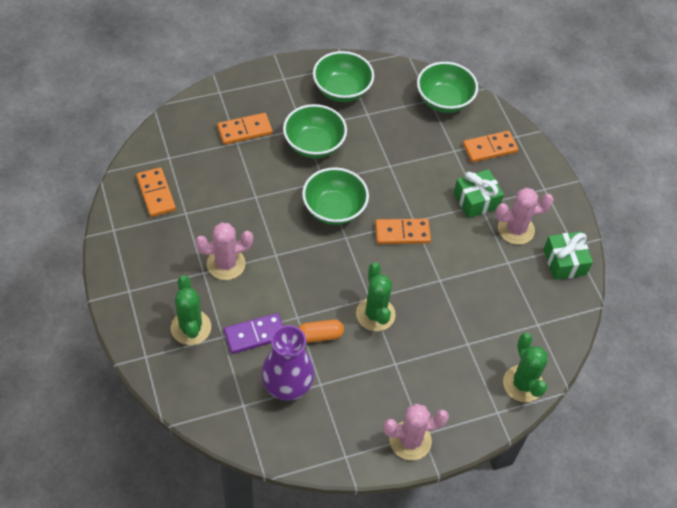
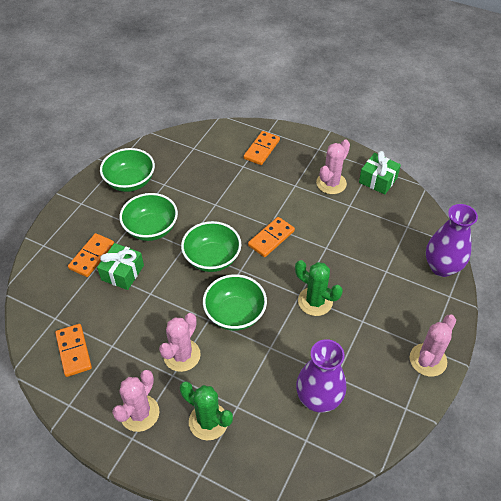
camera: 40 degrees left, 5 degrees down
orange domino [136,167,176,217] -> orange domino turned 45 degrees clockwise [55,324,92,377]
purple domino [224,313,283,354] -> none
orange capsule [298,320,344,343] -> none
green bowl [417,62,478,113] -> green bowl moved to [203,274,267,331]
green gift [454,169,504,218] -> green gift moved to [97,243,144,290]
green cactus [503,333,547,402] -> purple vase [426,204,478,277]
none -> pink cactus [112,370,160,432]

